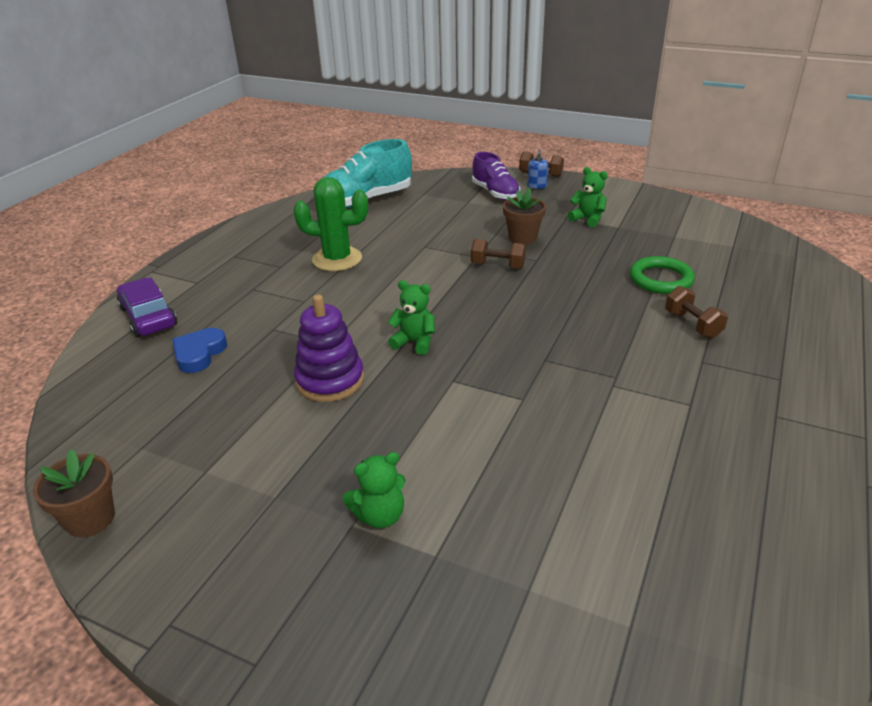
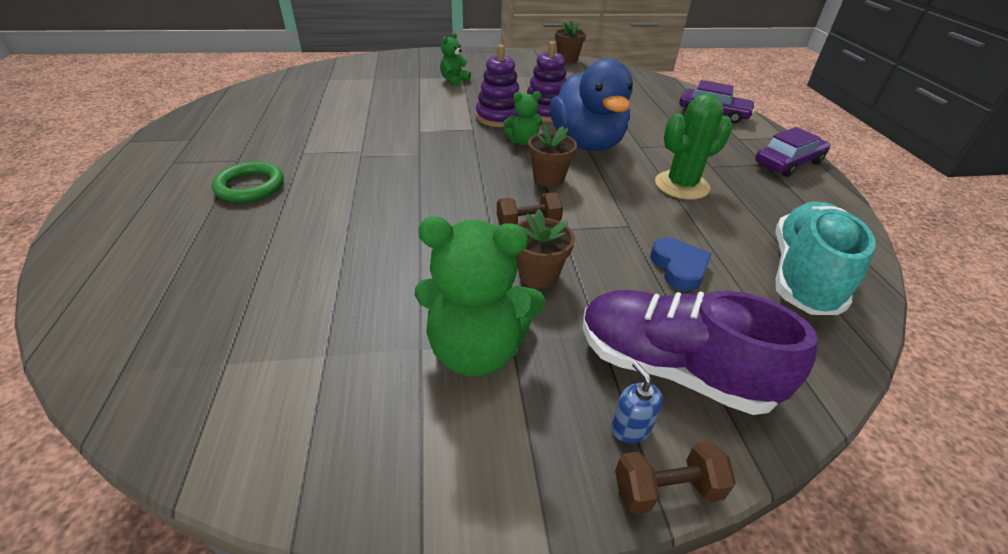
camera: 145 degrees right, 5 degrees up
blue heart [172,328,227,373] -> blue heart moved to [650,238,711,291]
purple shoe [472,152,520,200] -> purple shoe [582,290,818,415], size x1.54
green teddy bear [568,167,608,227] -> green teddy bear [415,217,545,376], size x1.90
green ring [630,256,695,294] -> green ring moved to [212,162,284,202]
brown dumbbell [665,286,728,338] -> none
none -> purple stacking toy [476,45,519,127]
none -> brown flower pot [528,124,577,187]
none -> blue duck [550,59,633,151]
none -> purple car [755,127,830,177]

